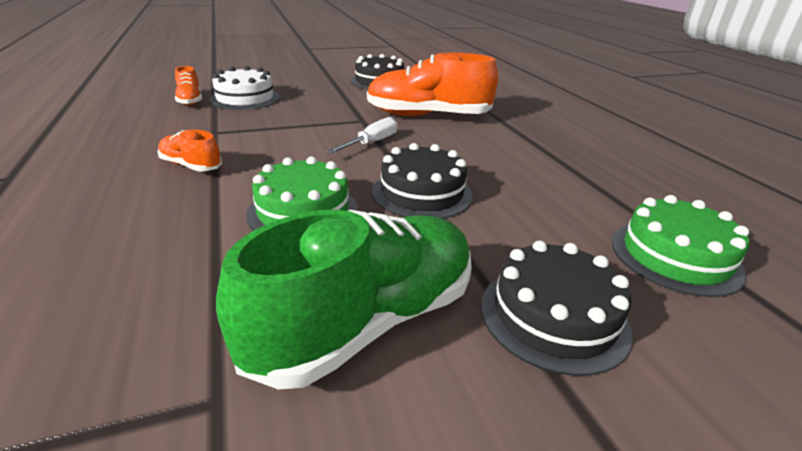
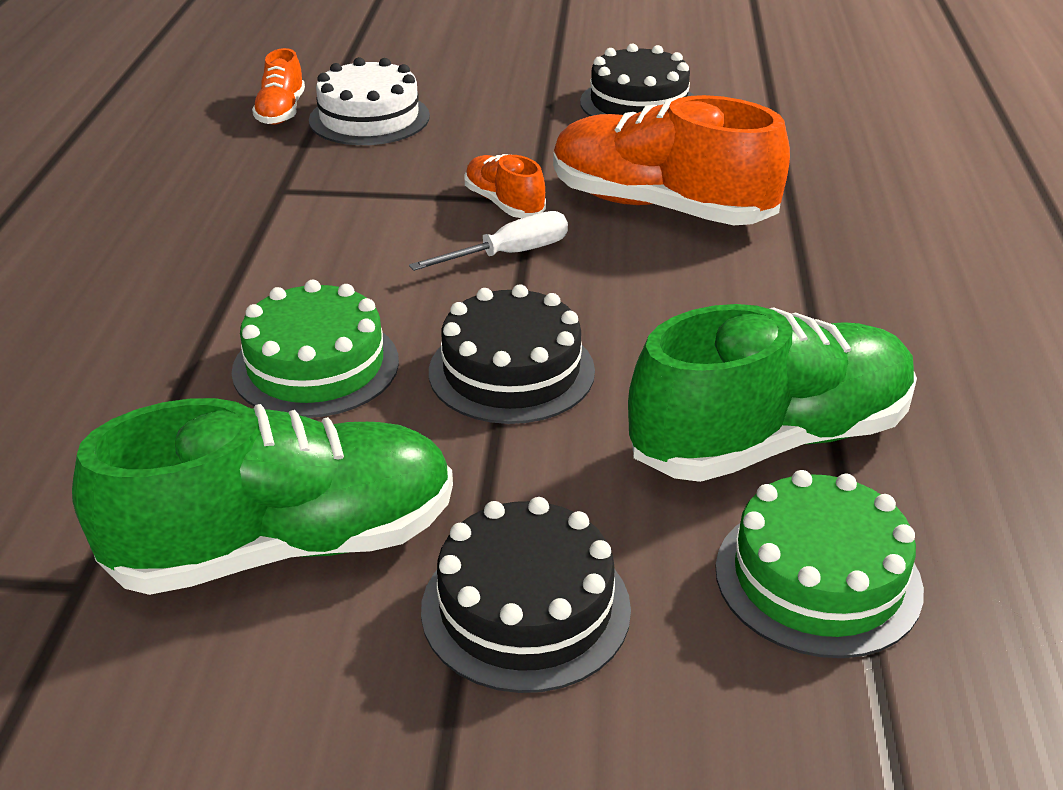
camera: 25 degrees right, 5 degrees up
orange shoe [157,130,222,171] -> orange shoe moved to [465,154,546,218]
none -> green shoe [628,304,917,482]

